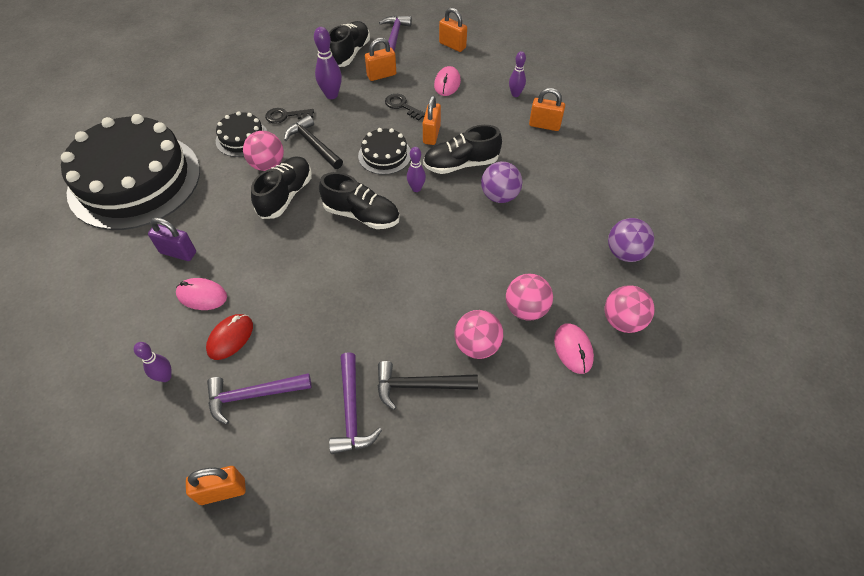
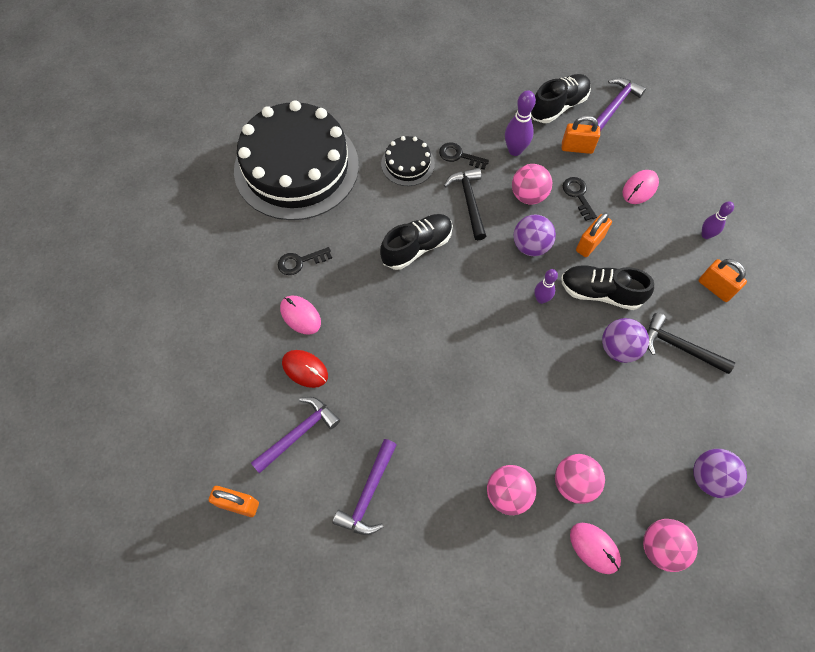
camera: 30 degrees right, 10 degrees up
purple bowling pin [134,342,172,382] -> none
purple padlock [148,217,196,261] -> black key [278,247,332,275]
red mouse [206,314,253,360] -> red mouse turned 60 degrees clockwise [282,350,328,388]
purple hammer [207,373,312,425] -> purple hammer turned 120 degrees clockwise [251,397,340,474]
pink ball [243,131,284,171] -> pink ball moved to [512,164,552,204]
black shoe [319,172,400,229] -> none
black cake [358,128,411,175] -> purple ball [513,215,556,256]
black hammer [377,361,478,410] -> black hammer moved to [647,313,735,374]
orange padlock [439,8,467,52] -> none
pink mouse [554,324,594,374] -> pink mouse turned 60 degrees counterclockwise [570,523,621,574]

